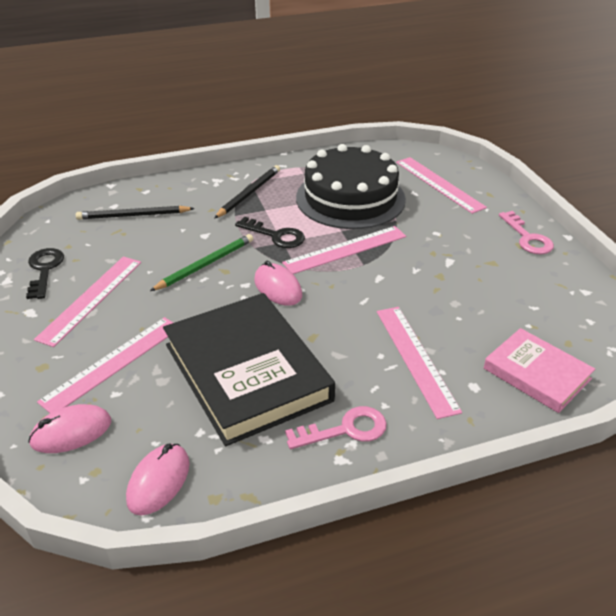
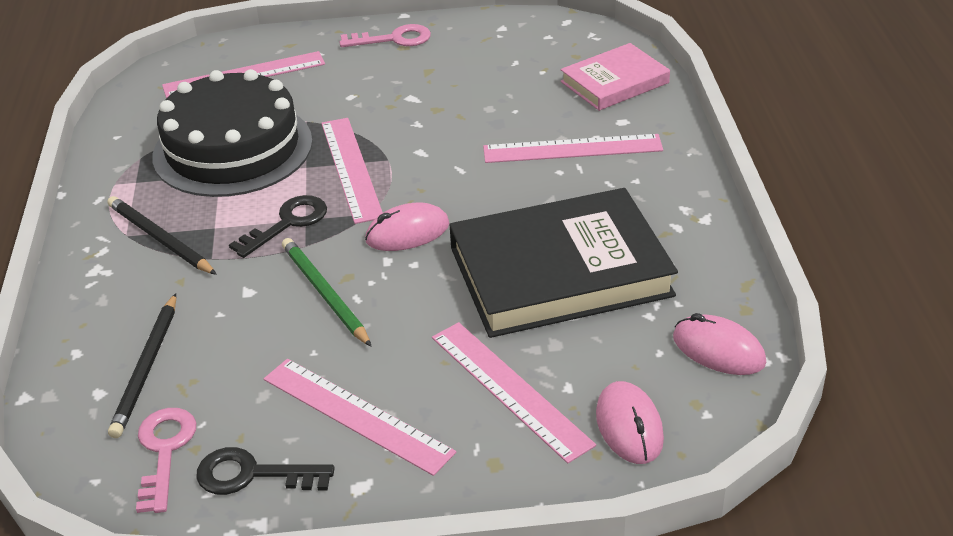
camera: 75 degrees left, 0 degrees up
pink key [285,406,387,449] -> pink key moved to [136,408,197,513]

